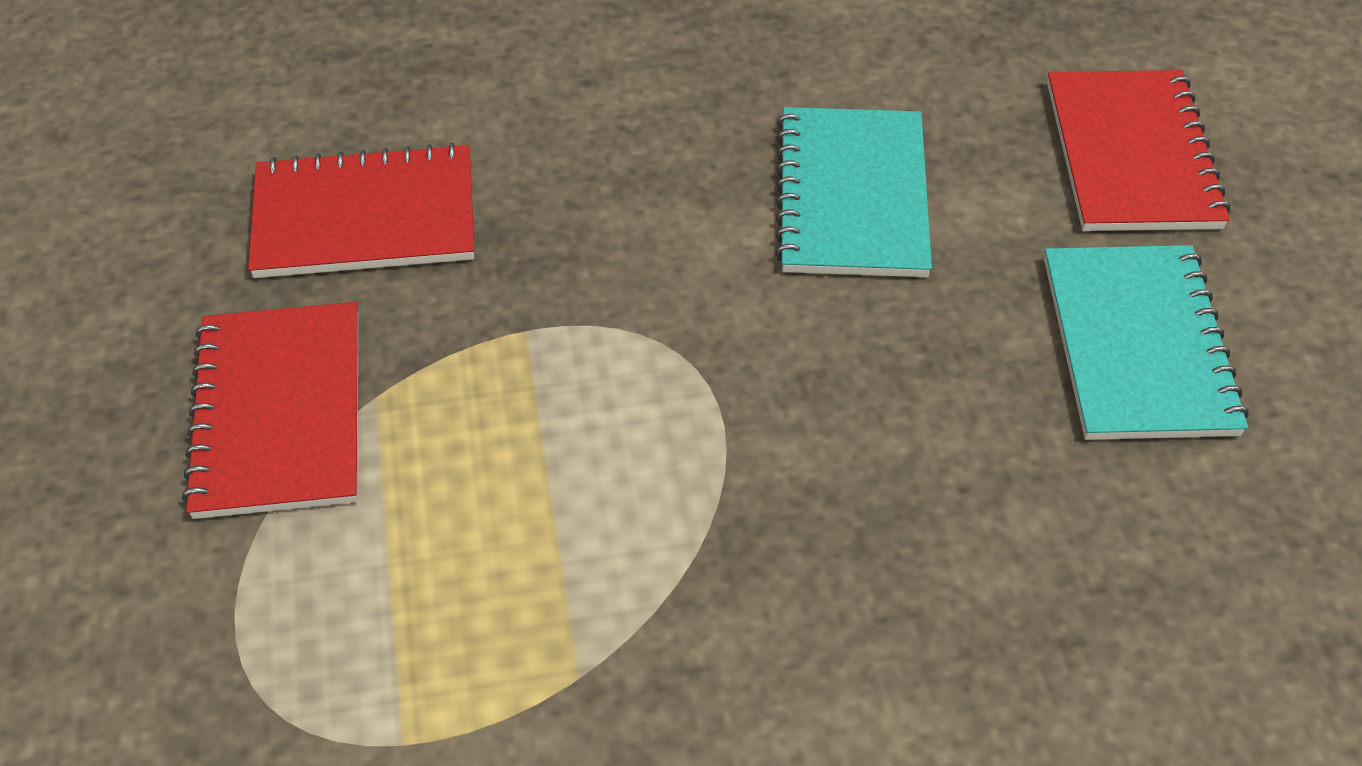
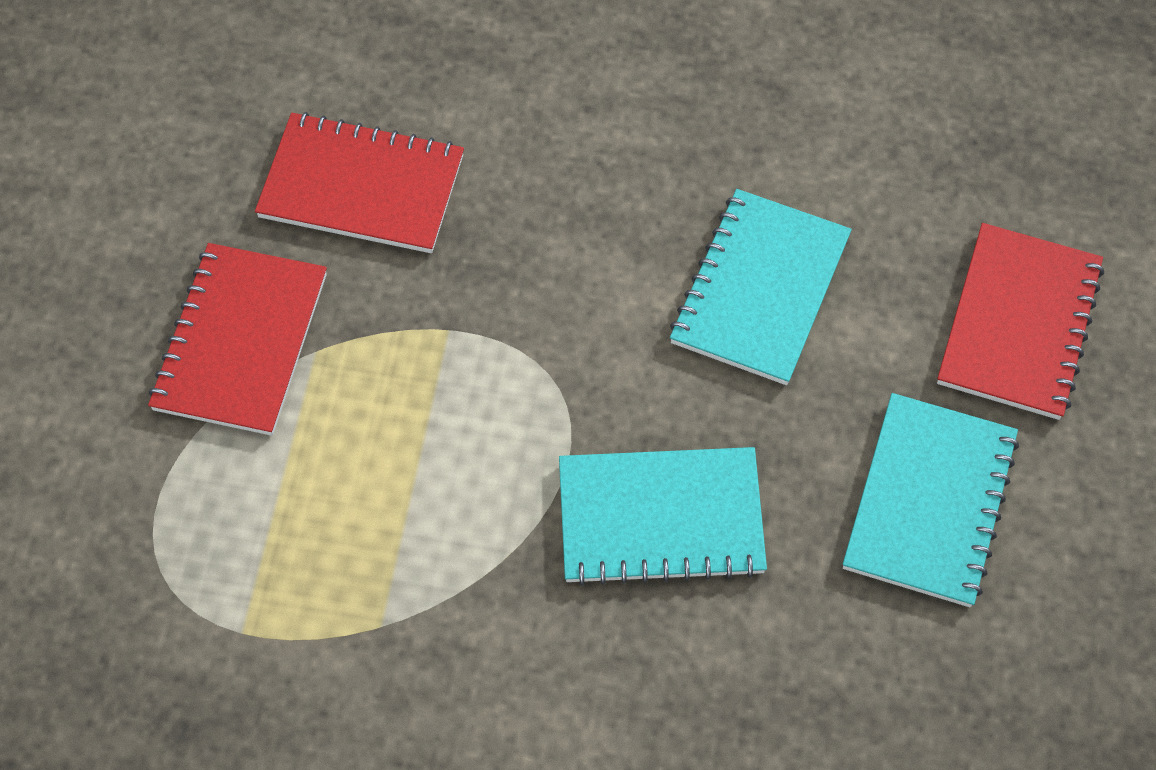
camera: 20 degrees right, 10 degrees up
none -> turquoise notebook [559,447,767,586]

